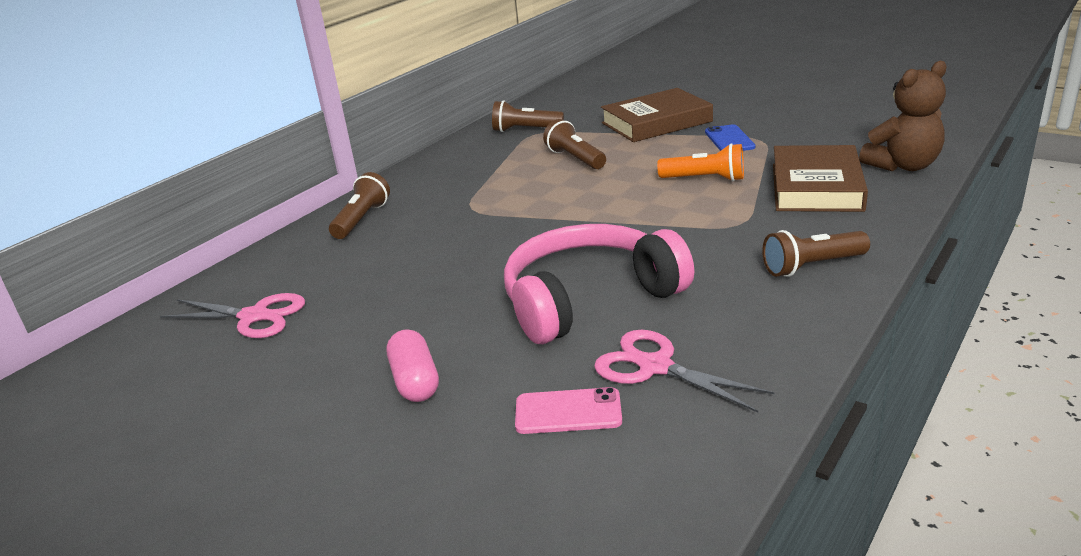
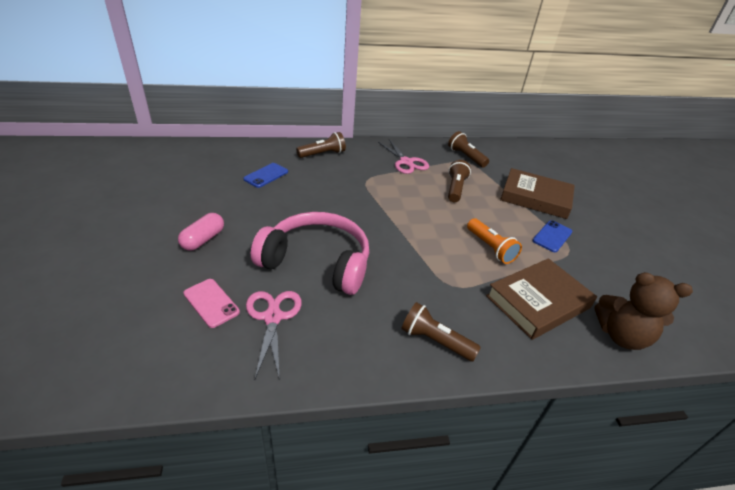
camera: 40 degrees right, 10 degrees up
pink scissors [160,293,305,338] -> pink scissors moved to [378,139,429,174]
none -> blue phone [243,163,288,188]

